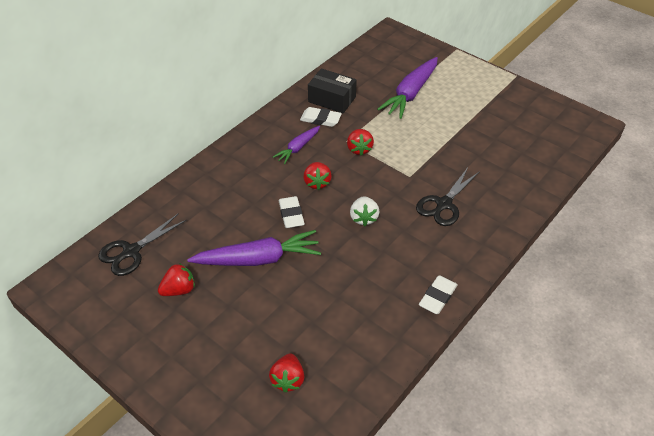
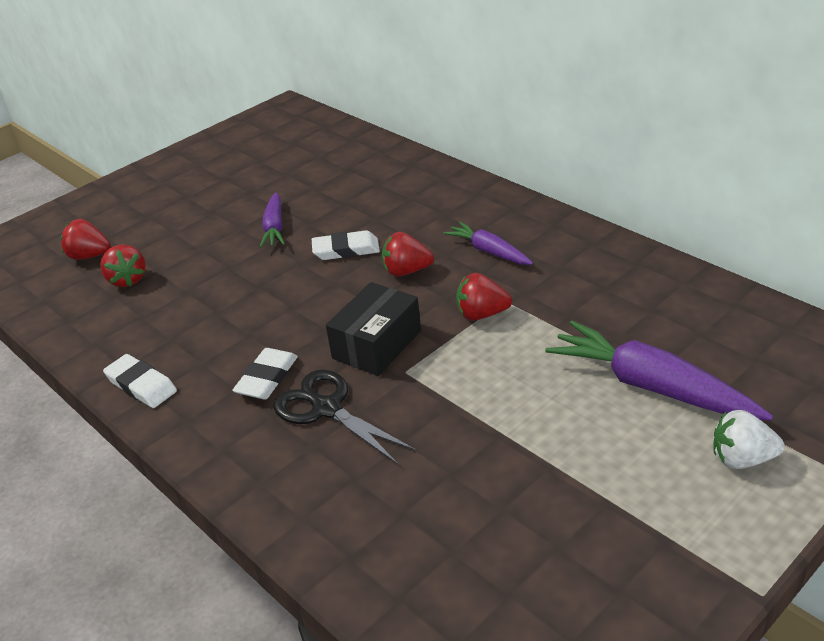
camera: 100 degrees right, 10 degrees down
black scissors [98,213,187,276] -> none
red strawberry [158,263,195,296] -> red strawberry moved to [100,244,146,287]
purple carrot [187,230,321,266] -> purple carrot [260,192,285,248], size x0.57
white eraser [300,107,342,127] -> white eraser moved to [232,348,298,399]
black box [308,69,357,113] -> black box moved to [326,282,421,376]
white strawberry [350,196,379,226] -> white strawberry moved to [713,410,784,469]

